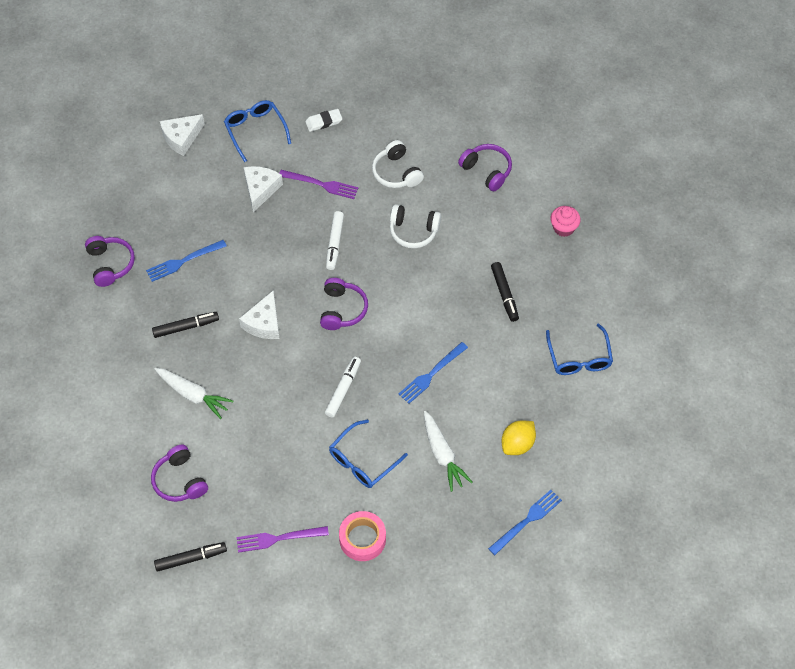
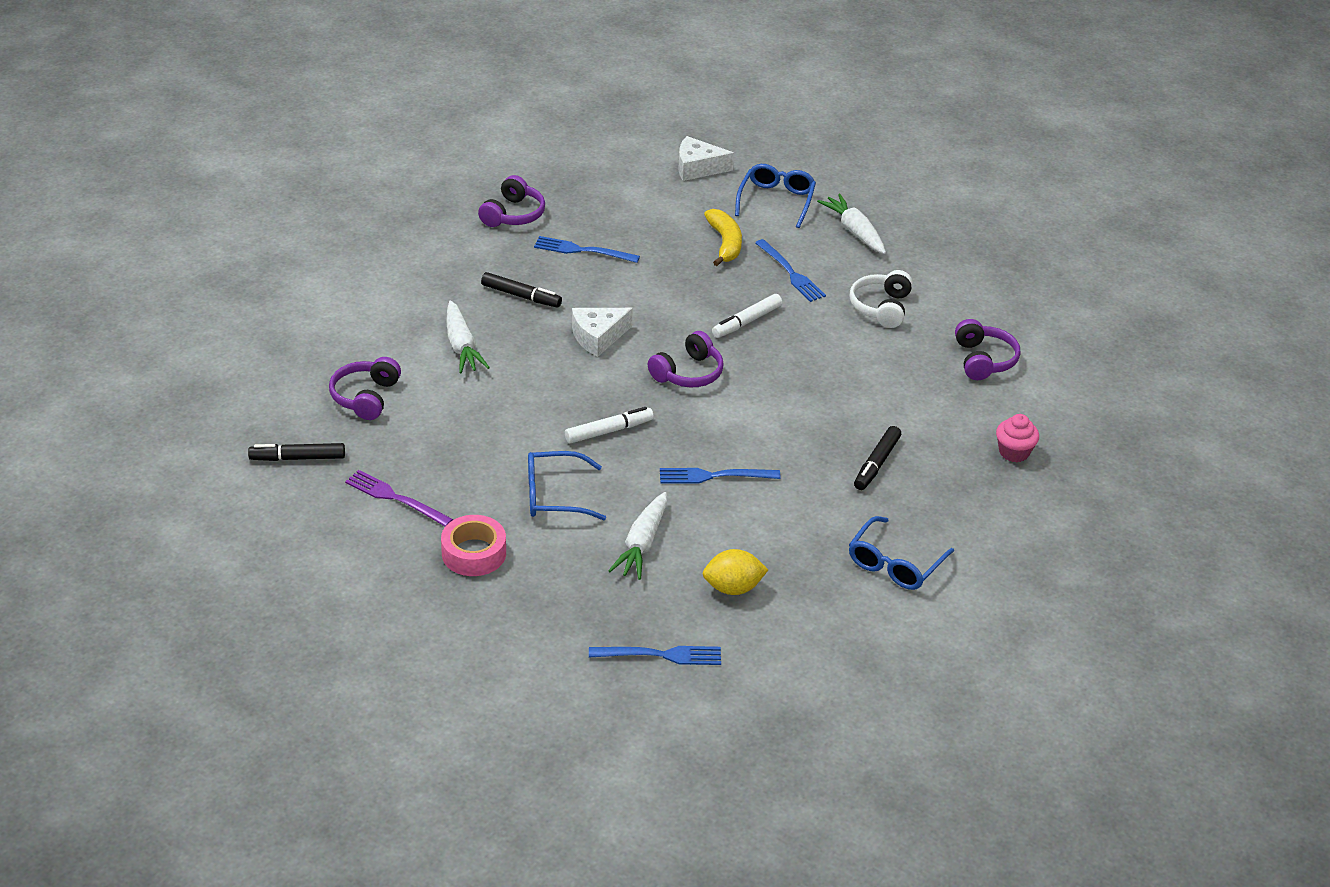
camera: 40 degrees right, 20 degrees down
black marker [154,542,227,572] -> black marker turned 150 degrees clockwise [248,443,345,461]
white cheese [244,166,283,212] -> yellow banana [704,209,742,266]
purple fork [279,170,358,199] -> blue fork [755,239,826,302]
white eraser [305,109,342,132] -> white carrot [817,194,886,254]
white headphones [390,204,441,248] -> none

